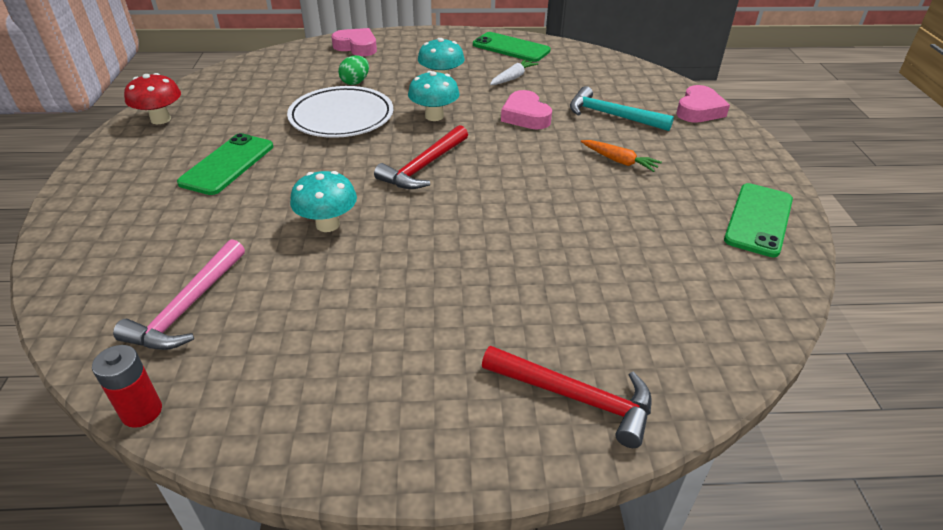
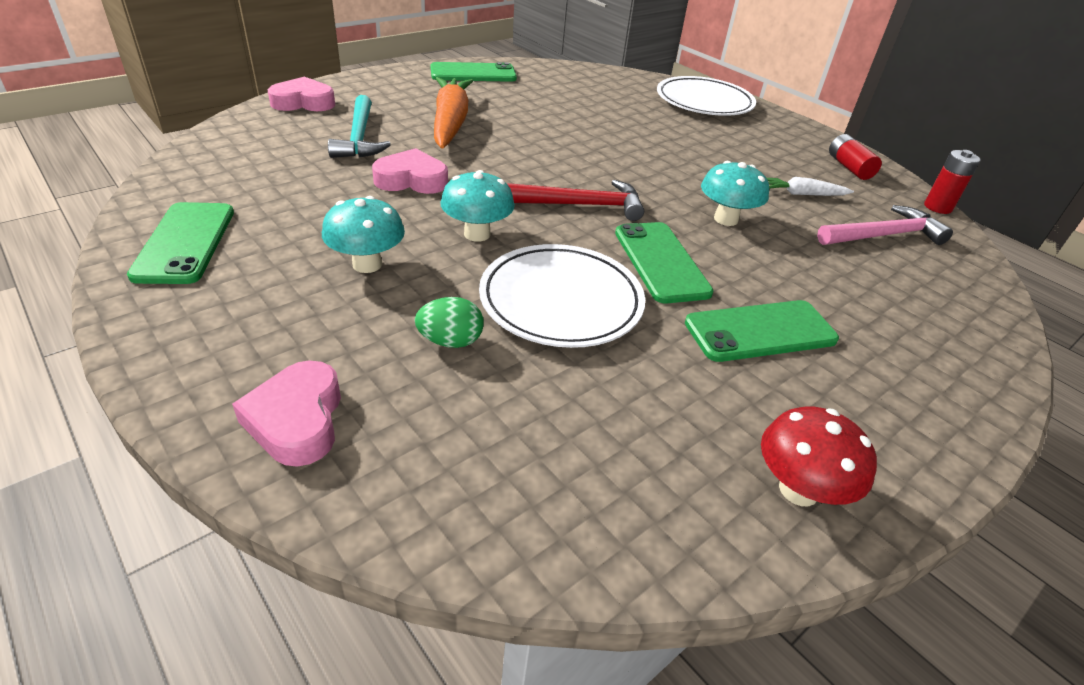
camera: 130 degrees left, 0 degrees up
red hammer [482,346,652,448] -> white plate [657,76,756,116]
white carrot [490,59,538,85] -> white carrot moved to [767,177,854,196]
pink heart [501,90,552,129] -> pink heart turned 120 degrees counterclockwise [372,148,448,194]
orange carrot [581,140,662,172] -> orange carrot [434,77,473,149], size x2.00
none -> green phone [615,222,714,303]
none -> red battery [829,134,882,180]

